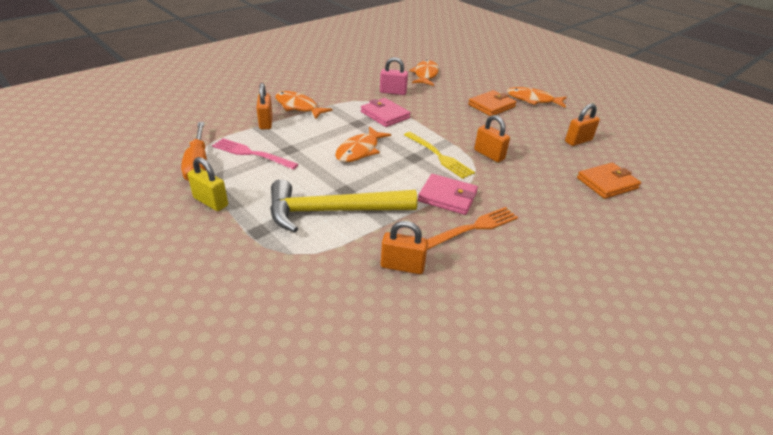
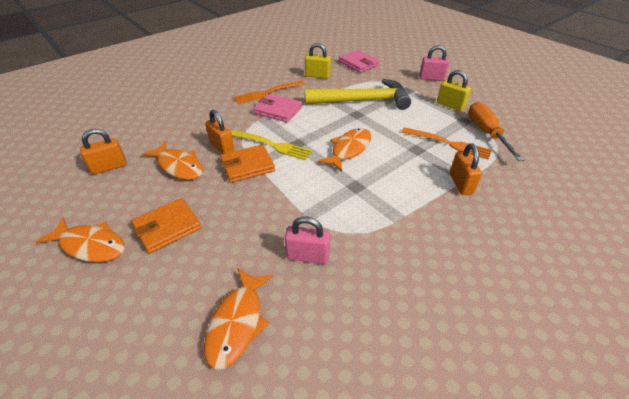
camera: 175 degrees left, 5 degrees up
pink fork [212,138,299,170] -> orange fork [402,127,492,160]
orange fish [275,91,333,119] -> orange fish moved to [142,141,203,180]
pink wallet [361,98,411,127] -> pink wallet moved to [339,50,380,73]
orange padlock [381,221,428,274] -> yellow padlock [305,43,331,79]
yellow fork [404,132,475,179] -> yellow fork turned 150 degrees clockwise [231,130,312,160]
orange wallet [577,163,641,199] -> orange wallet moved to [220,144,275,183]
none -> pink padlock [420,45,449,81]

